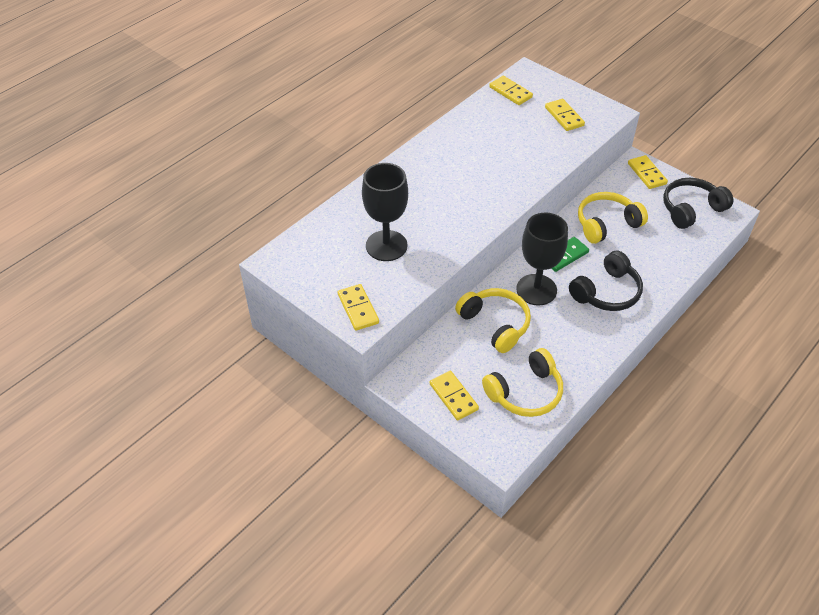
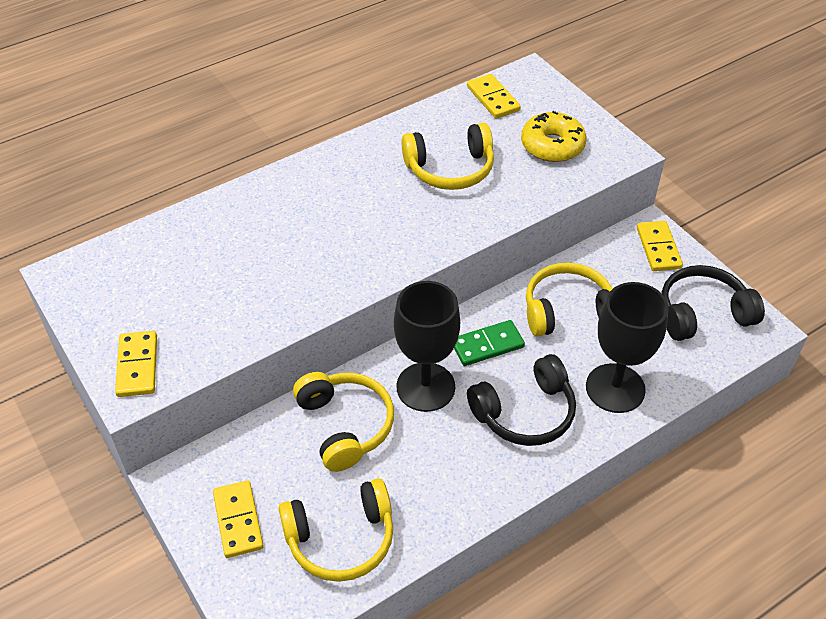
camera: 15 degrees right, 0 degrees up
black goblet [362,163,408,261] -> black goblet moved to [586,282,669,413]
yellow domino [545,99,585,131] -> yellow donut [521,111,587,162]
none -> yellow headphones [402,123,494,190]

